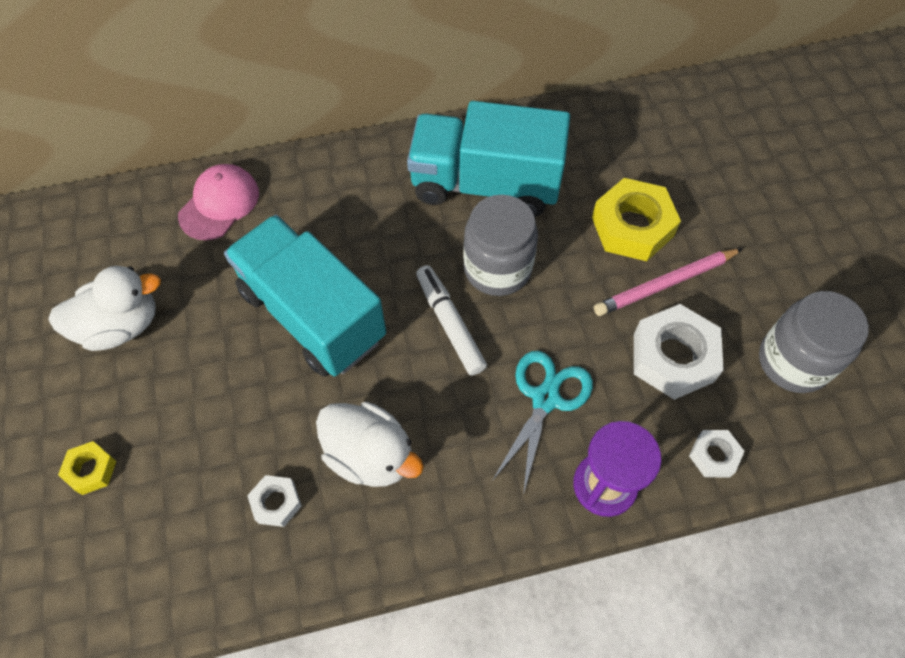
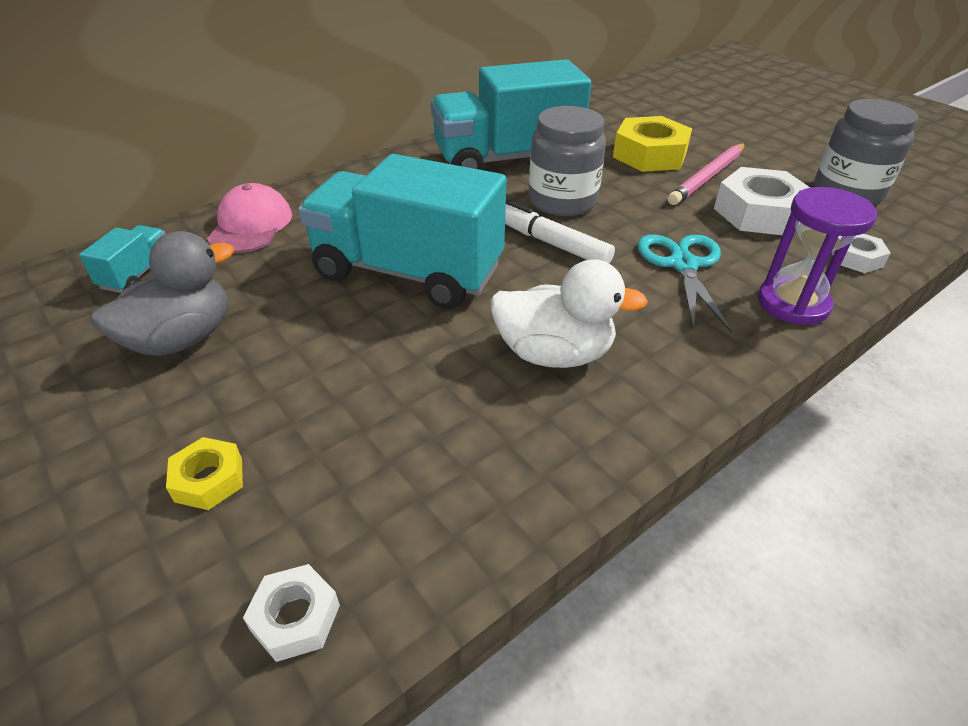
camera: 25 degrees left, 20 degrees down
white duck [49,266,161,351] -> grey duck [91,231,234,356]
white nut [247,475,302,527] -> white nut moved to [243,564,340,662]
none -> turquoise truck [79,225,166,293]

